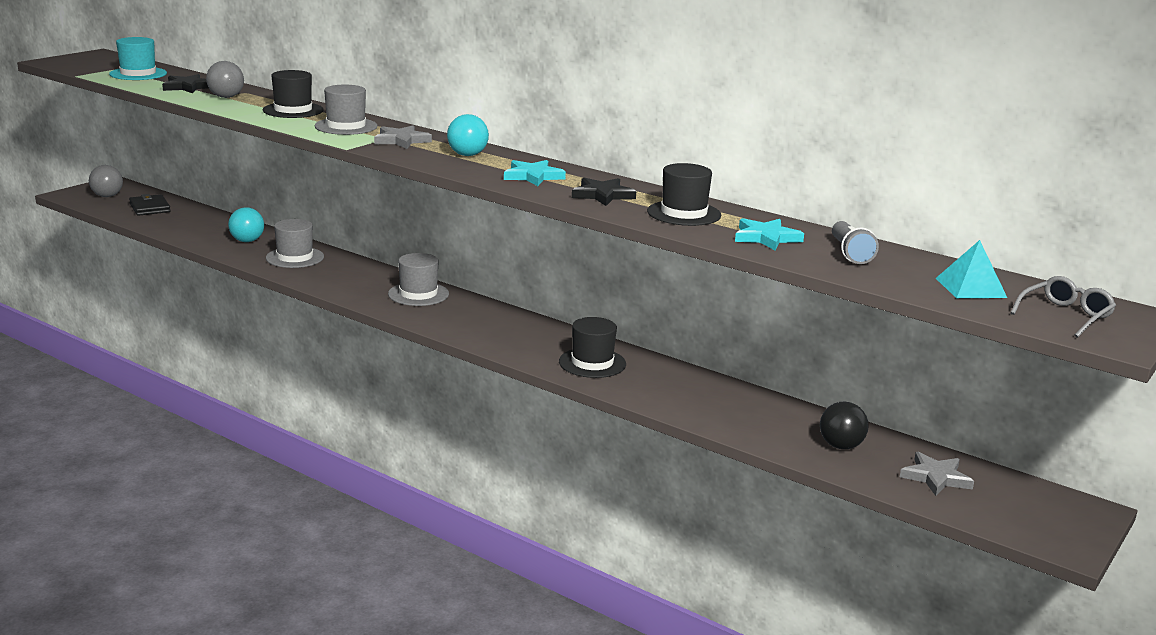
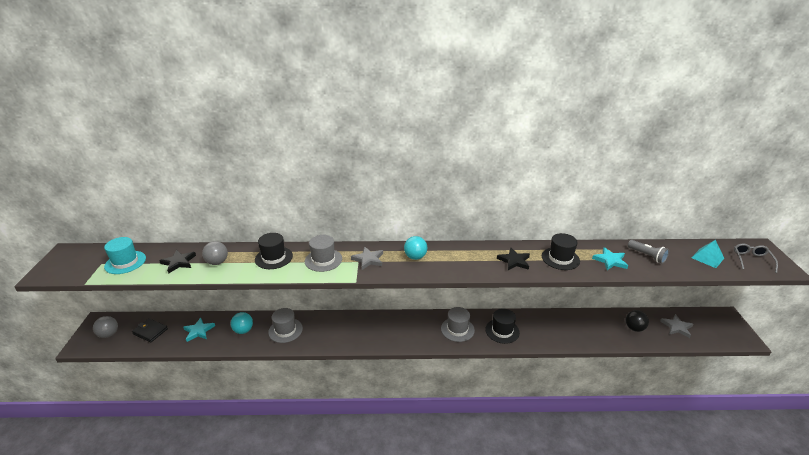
camera: 35 degrees left, 10 degrees up
grey hat [388,253,449,306] -> grey hat moved to [441,307,475,342]
turquoise star [504,160,566,186] -> turquoise star moved to [183,318,215,342]

